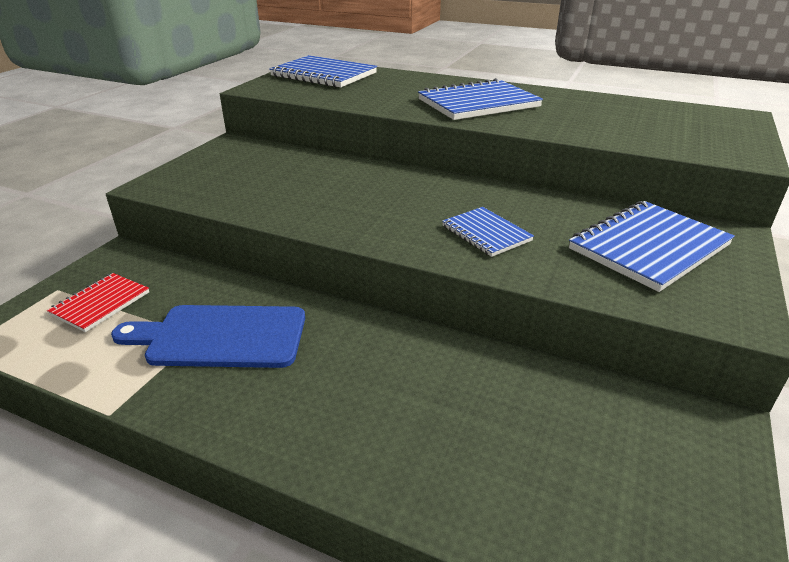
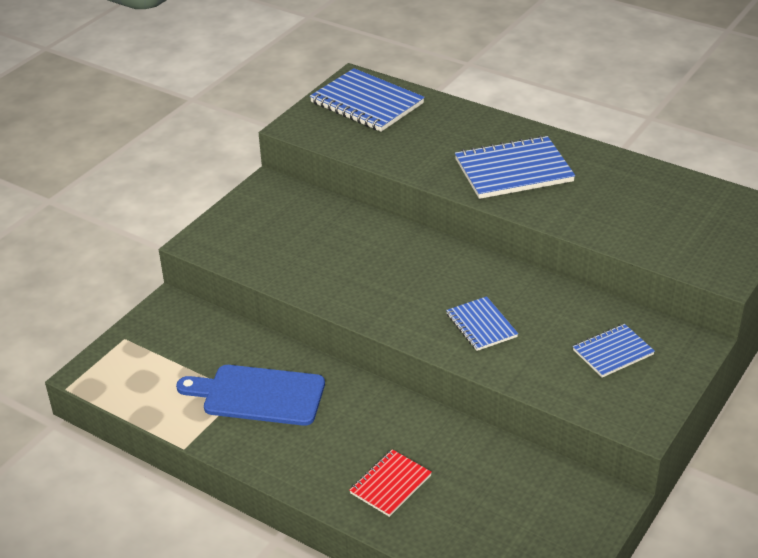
camera: 10 degrees right, 5 degrees up
red notebook [47,273,149,332] -> red notebook moved to [350,449,432,517]
blue notebook [569,201,735,292] -> blue notebook [573,324,655,378], size x0.58

